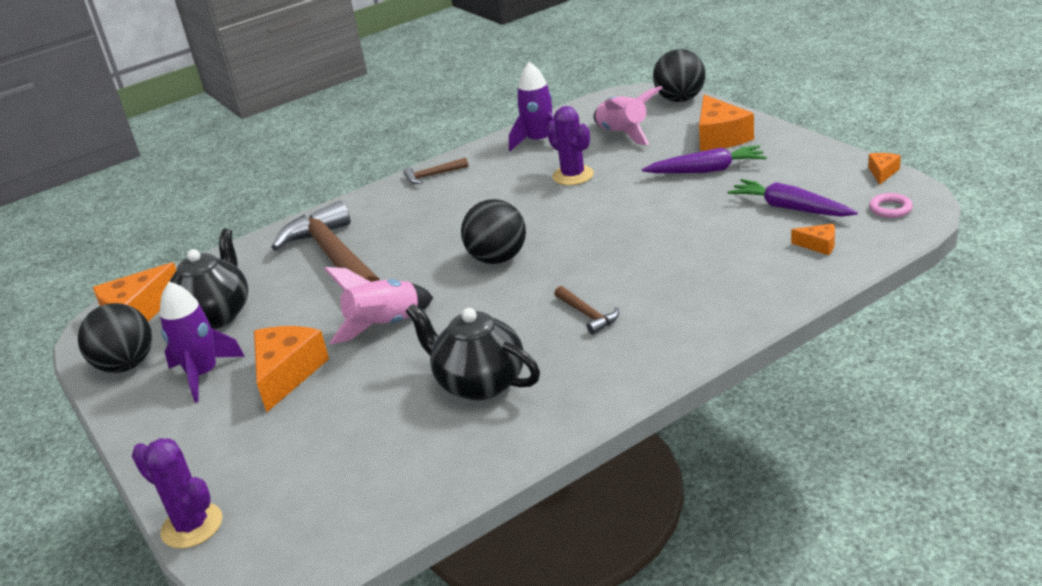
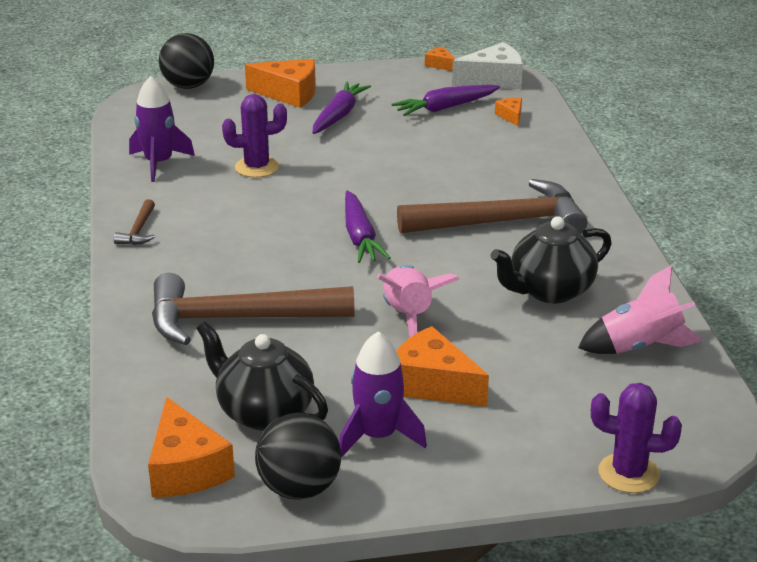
camera: 70 degrees left, 0 degrees up
purple cactus [132,438,222,549] -> purple cactus turned 45 degrees clockwise [591,383,682,493]
black ball [461,199,526,264] -> purple carrot [345,191,390,263]
brown hammer [555,286,619,335] -> brown hammer [397,179,587,234], size x2.43
pink rocket [594,86,663,145] -> pink rocket moved to [578,265,704,354]
orange cheese [791,224,835,255] -> orange cheese turned 60 degrees counterclockwise [495,98,522,126]
pink ring [869,193,913,218] -> white cheese [452,42,523,89]

